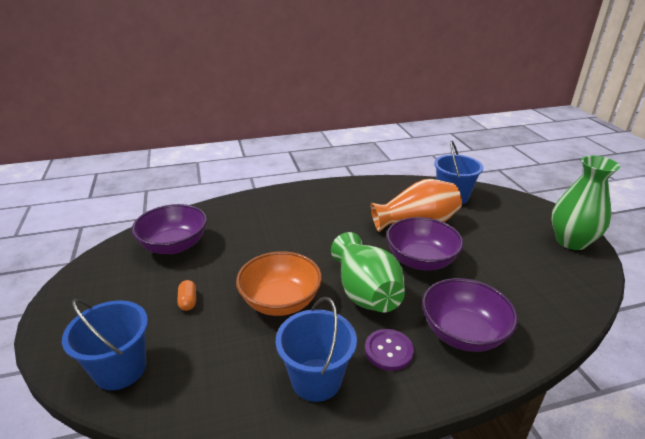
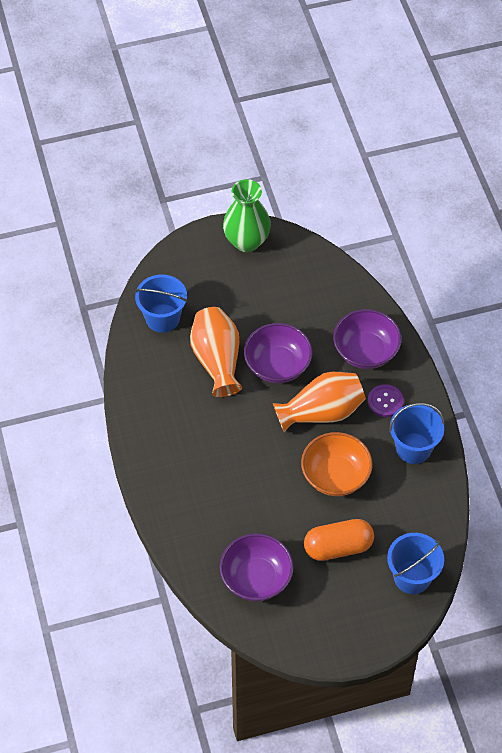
camera: 90 degrees left, 25 degrees up
orange capsule [177,280,196,311] -> orange capsule [304,519,374,561], size x2.23
green vase [331,232,405,313] -> orange vase [273,372,366,432]

